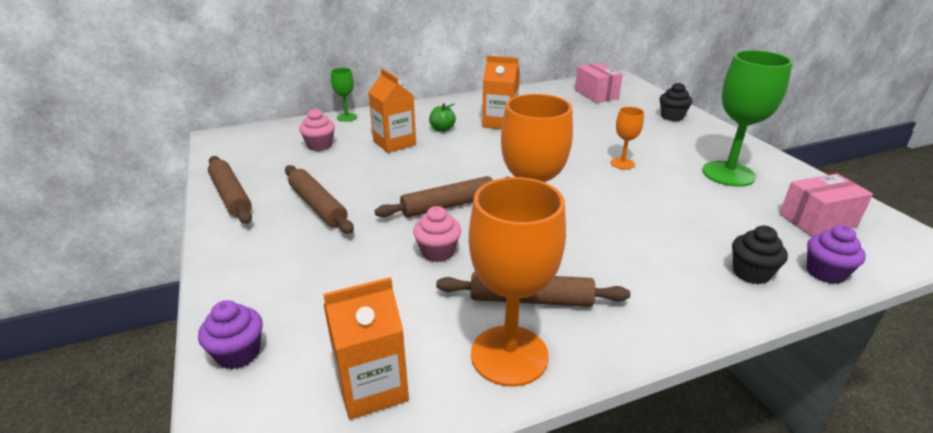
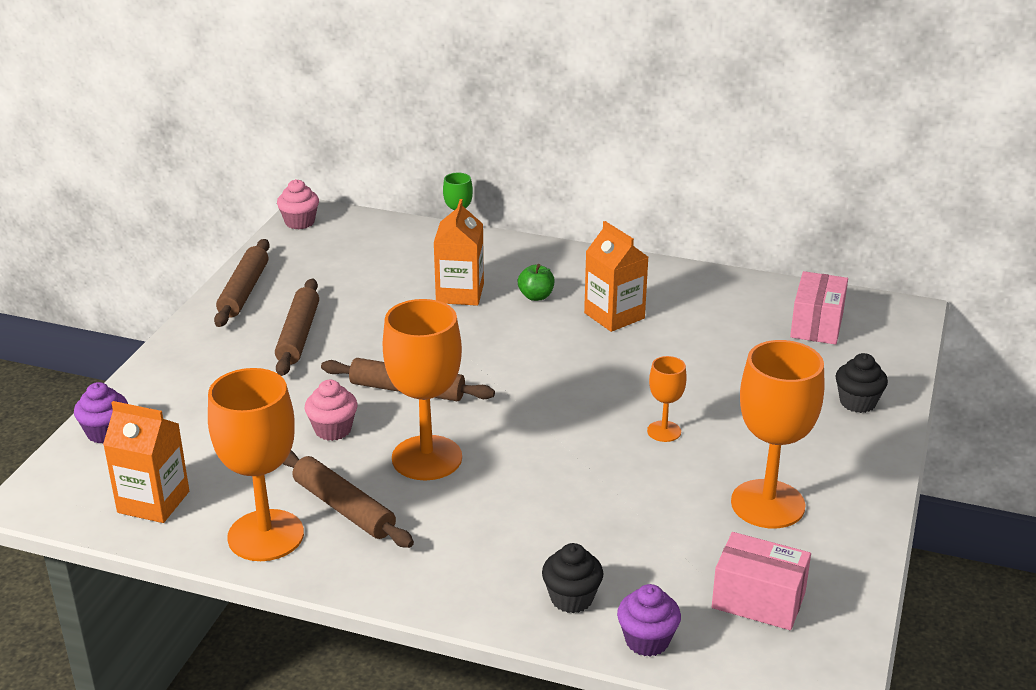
camera: 40 degrees right, 0 degrees up
pink cupcake [299,108,335,151] -> pink cupcake moved to [277,179,319,229]
green goblet [702,50,793,187] -> orange goblet [731,340,824,528]

